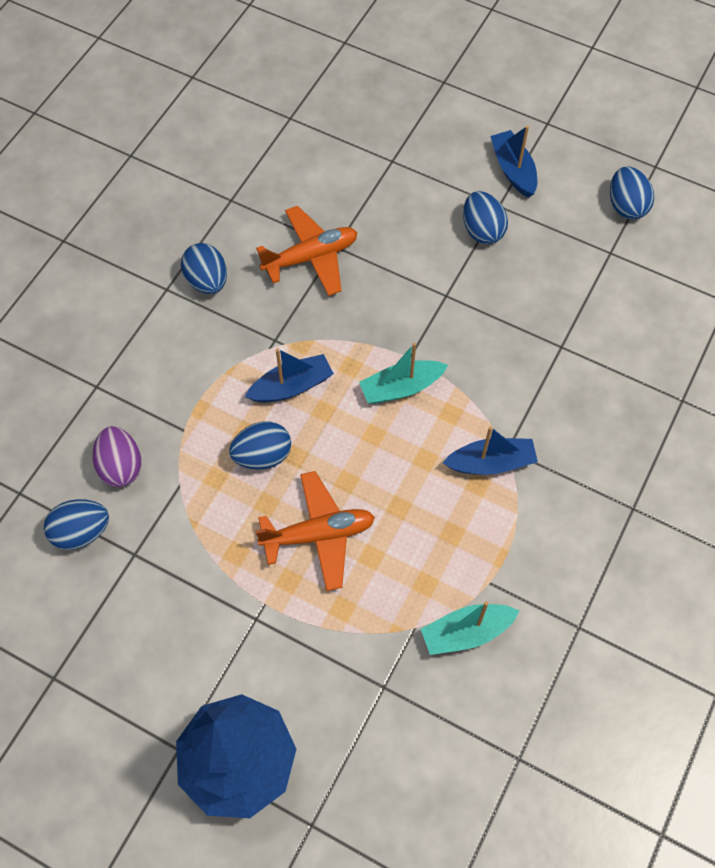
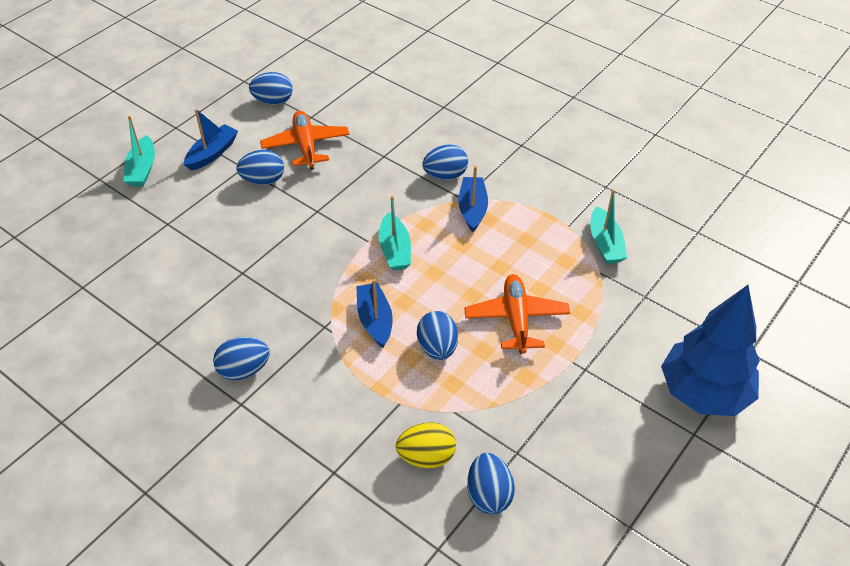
camera: 80 degrees left, 15 degrees down
purple egg [92,426,142,487] -> yellow egg [396,422,456,468]
orange plane [256,206,358,296] -> orange plane moved to [260,111,349,170]
blue boat [490,126,537,198] -> blue boat turned 135 degrees clockwise [184,109,238,171]
none -> turquoise boat [124,115,155,186]
none -> blue egg [422,144,468,180]

